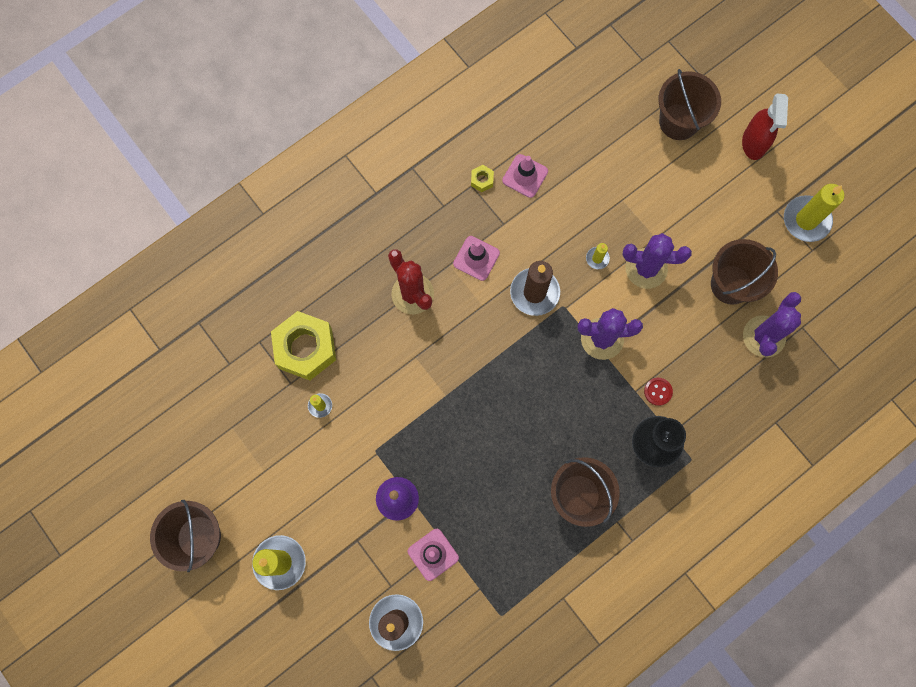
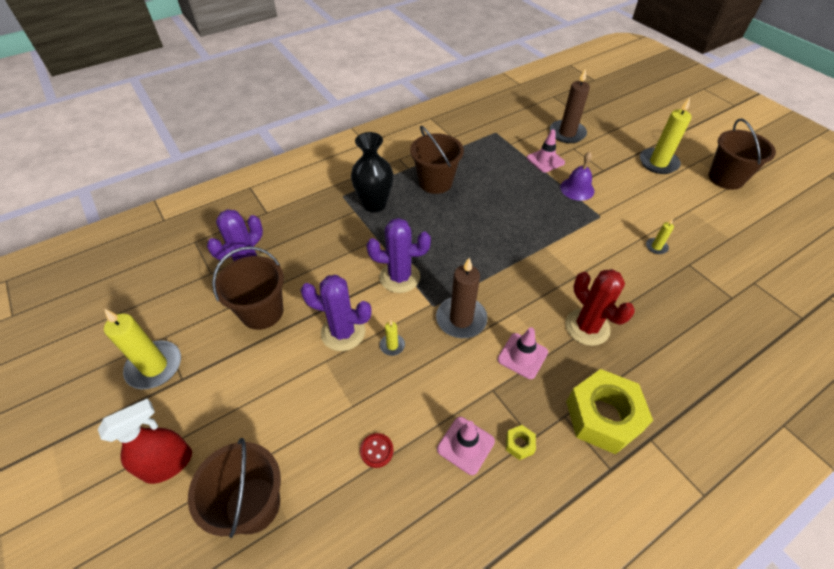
camera: 175 degrees left, 25 degrees down
yellow nut [271,311,336,380] -> yellow nut moved to [566,369,653,454]
red button [644,378,673,406] -> red button moved to [360,433,394,468]
red spray bottle [742,93,788,160] -> red spray bottle turned 45 degrees clockwise [98,399,192,484]

